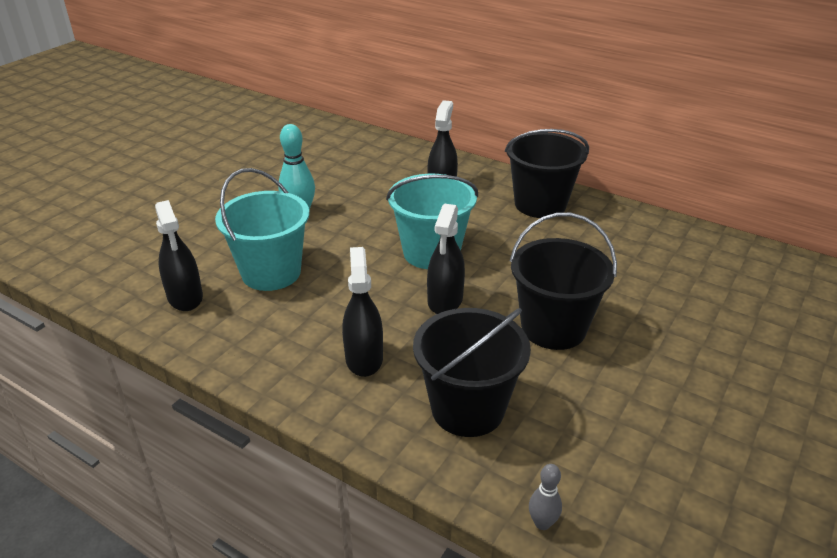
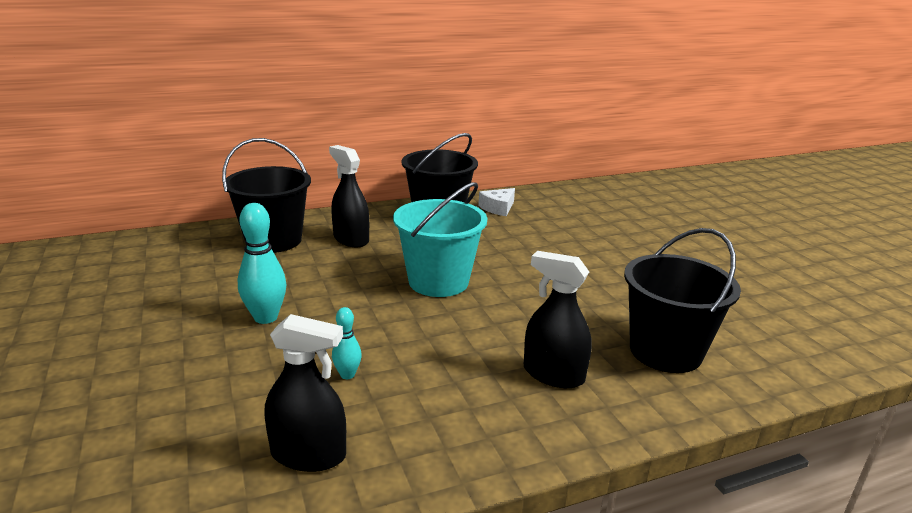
camera: 55 degrees left, 10 degrees down
turquoise bucket [215,168,310,291] -> turquoise bowling pin [332,307,362,379]
black spray bottle [427,204,465,314] -> none
black bucket [510,213,617,350] -> black bucket moved to [222,138,311,253]
grey bowling pin [529,464,562,530] -> none
none -> white cheese [478,188,515,216]

